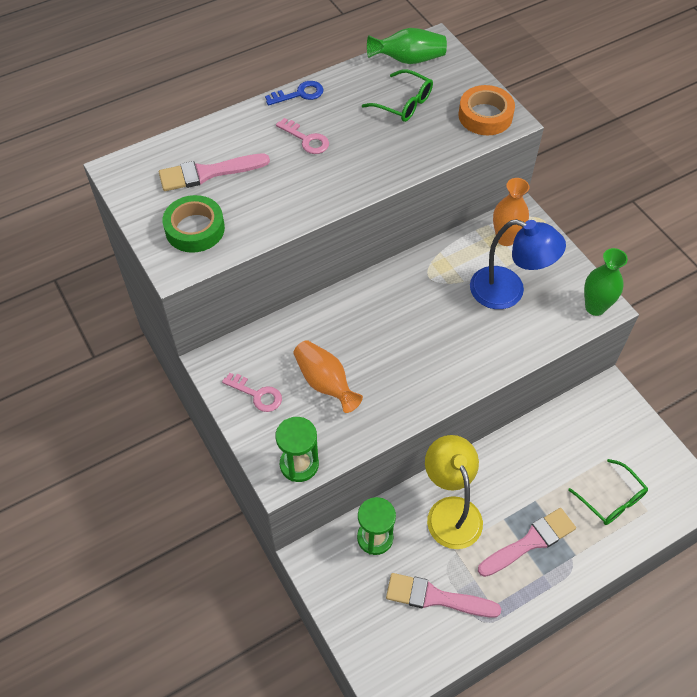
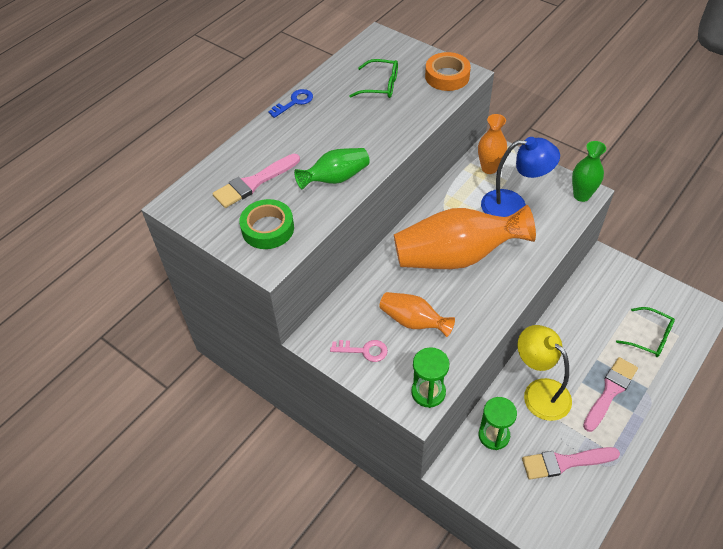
camera: 20 degrees left, 5 degrees down
pink key [276,118,329,154] -> none
green vase [367,28,447,64] -> green vase moved to [294,148,370,189]
none -> orange vase [394,205,536,269]

